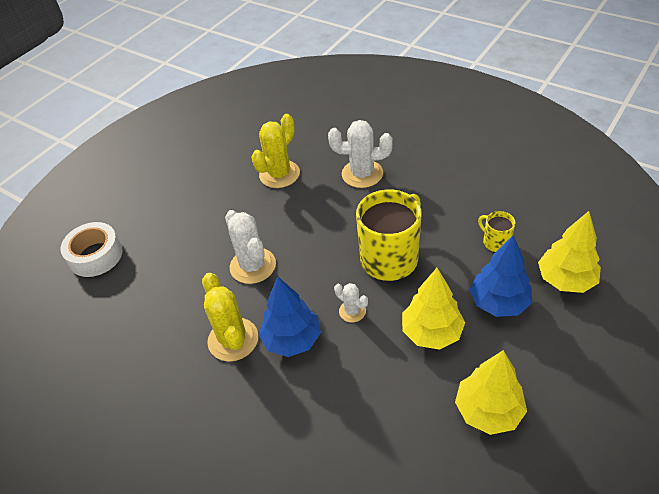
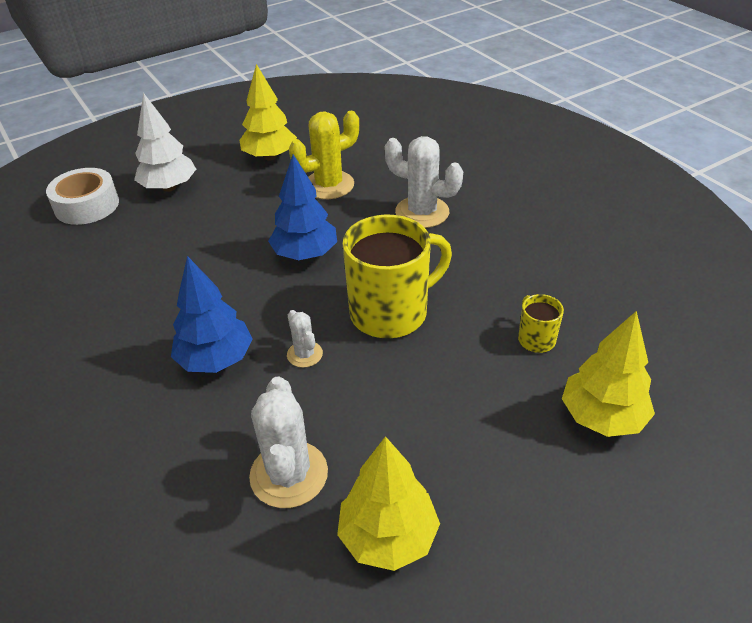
camera: 20 degrees right, 5 degrees down
yellow cactus [202,273,258,362] -> none
white cactus [225,210,276,284] -> white cactus moved to [249,376,328,508]
yellow tree [402,268,465,350] -> yellow tree moved to [240,64,297,160]
blue tree [470,235,532,317] -> blue tree moved to [268,154,337,260]
none -> white tree [134,93,196,192]

